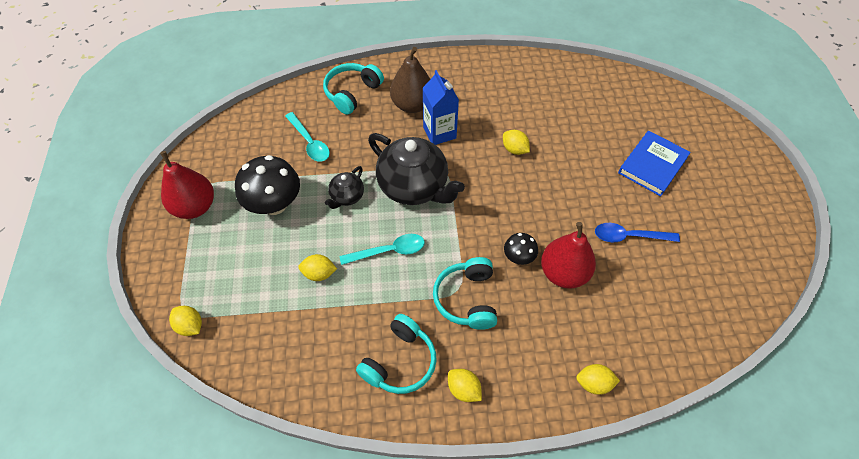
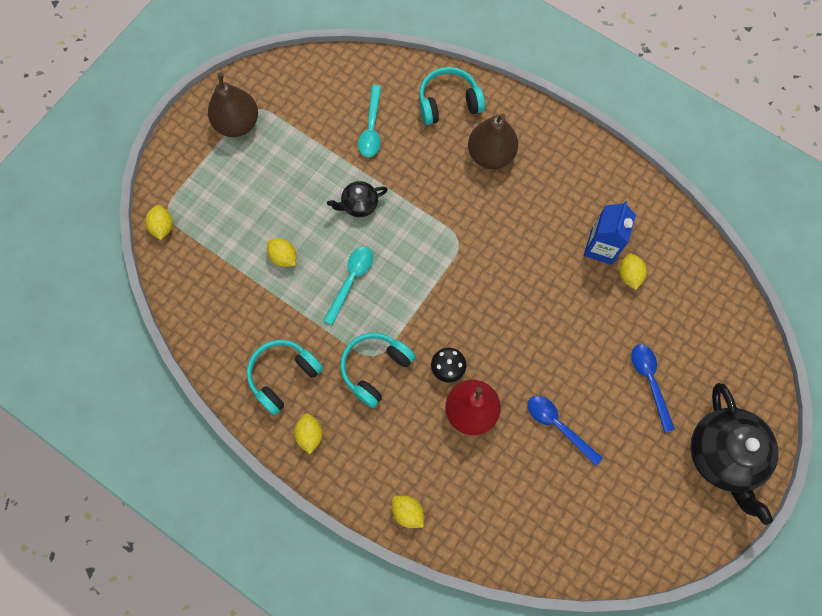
camera: 40 degrees right, 15 degrees up
red pear [160,151,214,219] -> brown pear [208,73,258,137]
black mushroom [235,155,300,215] -> none
turquoise spoon [340,234,425,265] -> turquoise spoon turned 90 degrees counterclockwise [323,246,373,325]
turquoise headphones [356,314,437,394] -> turquoise headphones turned 150 degrees clockwise [246,339,323,415]
black teapot [368,133,465,205] -> black teapot moved to [690,383,779,525]
blue carton [423,70,459,145] -> blue carton moved to [584,201,636,265]
yellow lemon [503,130,530,155] -> yellow lemon moved to [619,253,647,290]
blue book [618,131,691,196] -> blue spoon [631,344,675,433]

